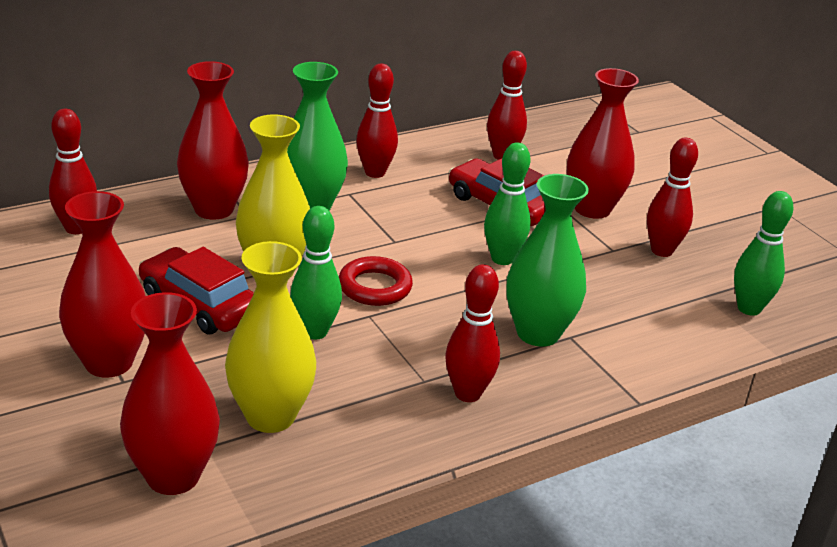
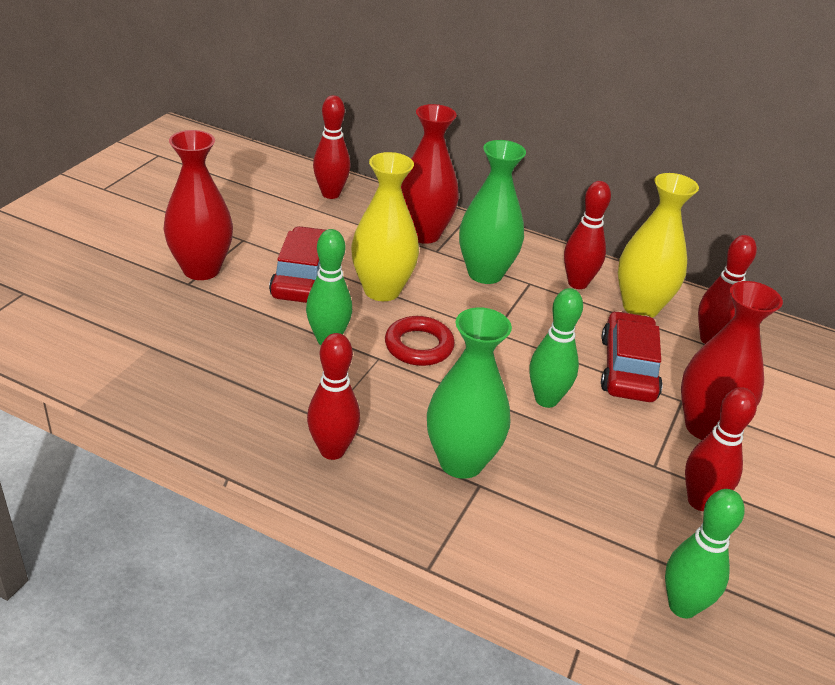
camera: 55 degrees right, 5 degrees up
red vase [120,292,220,495] -> none
yellow vase [225,241,316,433] -> yellow vase moved to [618,173,699,318]

